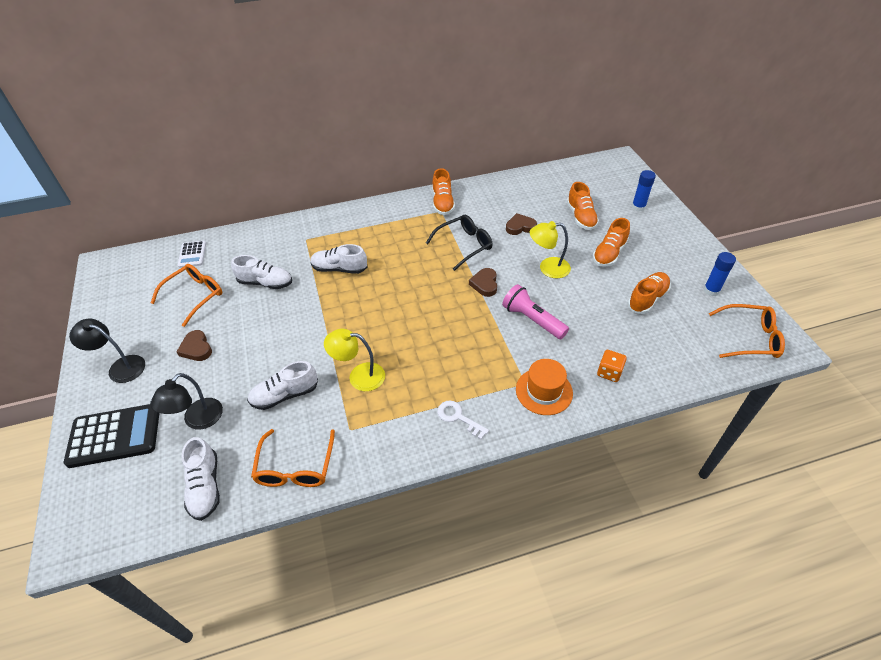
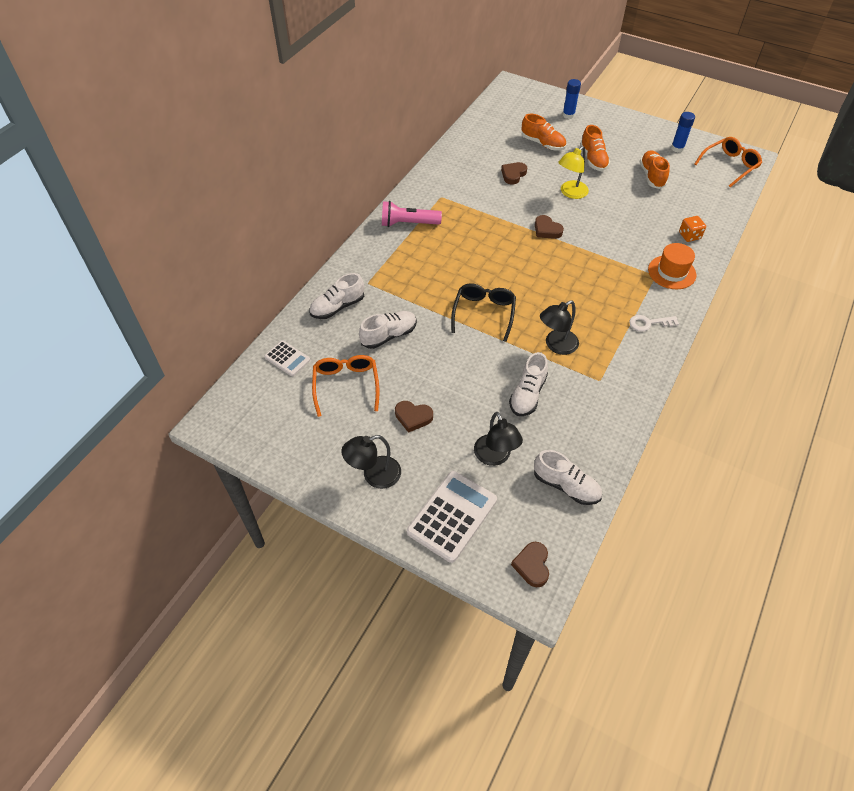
camera: 45 degrees left, 5 degrees up
black calculator [64,404,159,468] -> white calculator [407,471,497,563]
orange glasses [251,429,335,487] -> none
white shoe [310,244,367,274] -> white shoe moved to [309,273,364,319]
yellow lamp [324,329,385,391] -> black lamp [540,300,579,355]
black glasses [426,215,493,271] -> black glasses moved to [451,283,516,342]
orange shoe [432,168,455,215] -> none
pink flashlight [502,284,569,339] -> pink flashlight moved to [382,201,442,227]
none -> brown heart [511,542,549,588]

